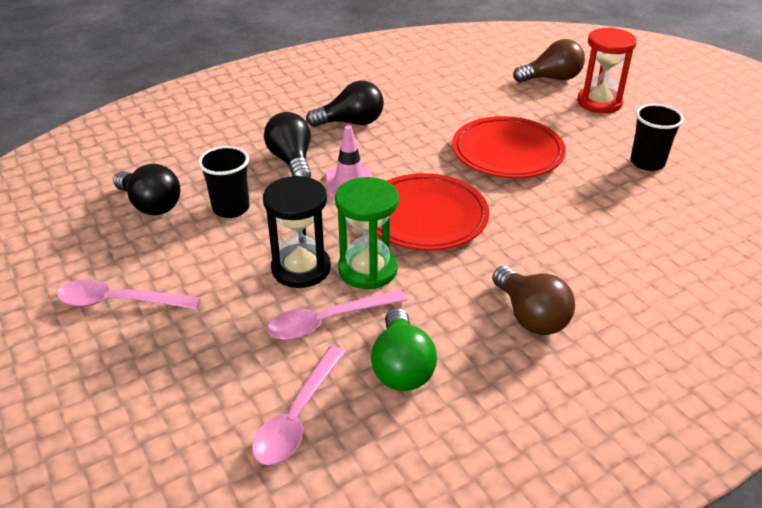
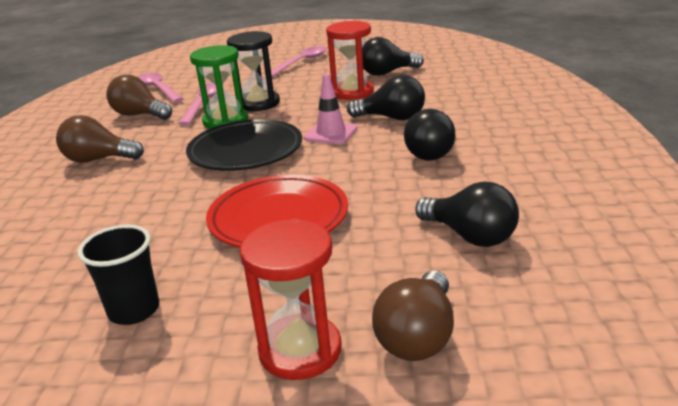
camera: 125 degrees right, 10 degrees down
black cup [198,146,249,218] -> red hourglass [326,21,374,100]
green light bulb [371,308,437,391] -> brown light bulb [106,75,172,120]
red plate [378,173,489,251] -> black plate [186,119,302,171]
none -> black light bulb [415,182,519,247]

